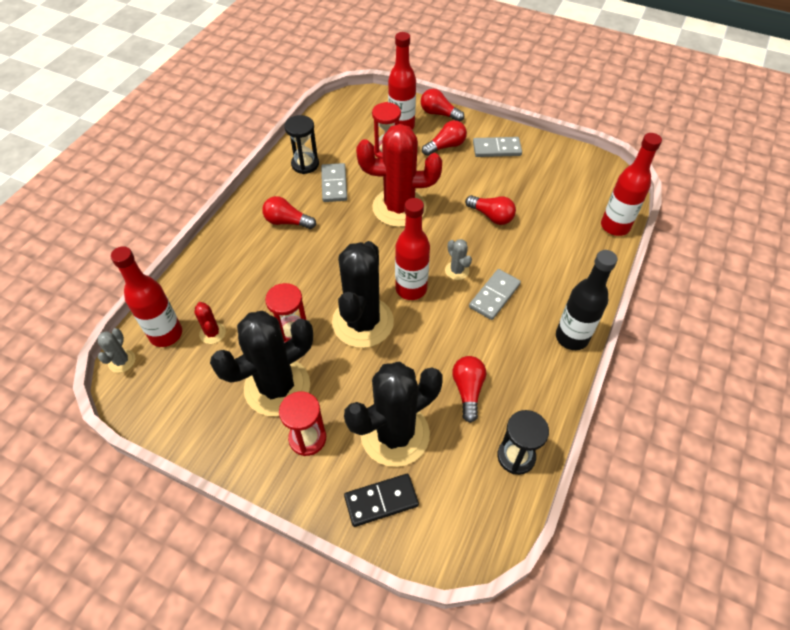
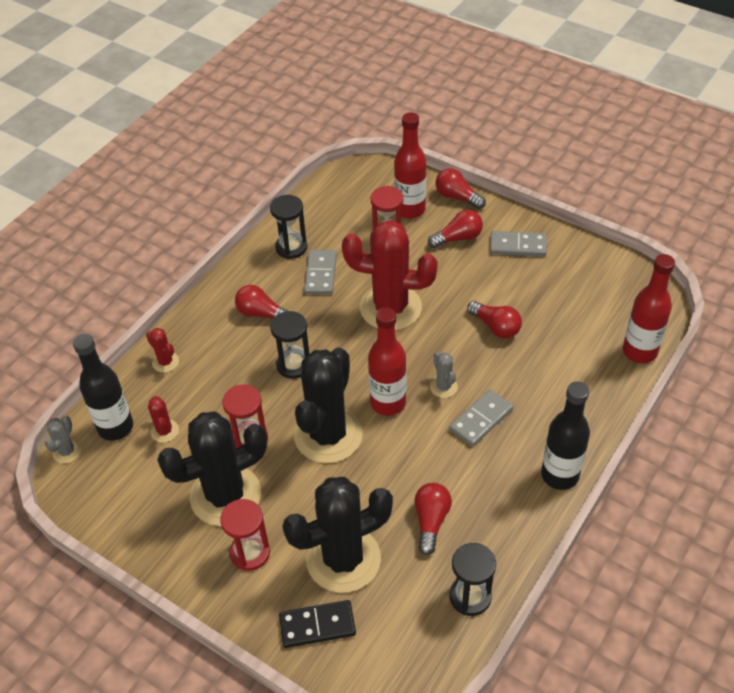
camera: 10 degrees right, 5 degrees down
red bottle [111,246,182,347] -> black bottle [73,334,133,441]
none -> red cactus [146,328,179,373]
none -> black hourglass [270,311,310,379]

